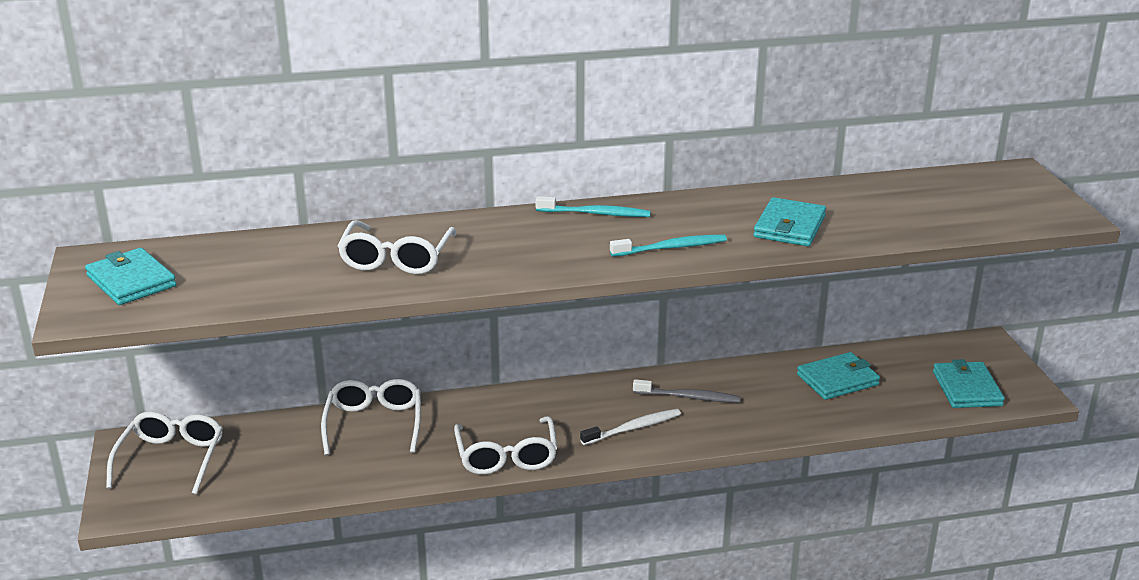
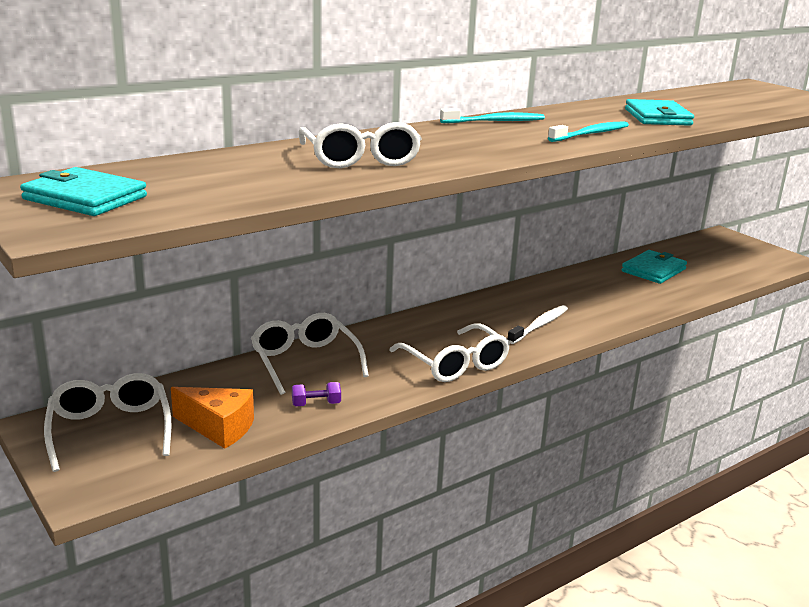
camera: 25 degrees left, 5 degrees down
grey toothbrush [633,379,741,403] -> none
turquoise wallet [933,359,1005,408] -> none
none -> orange cheese [171,387,254,449]
none -> purple dumbbell [292,382,341,406]

